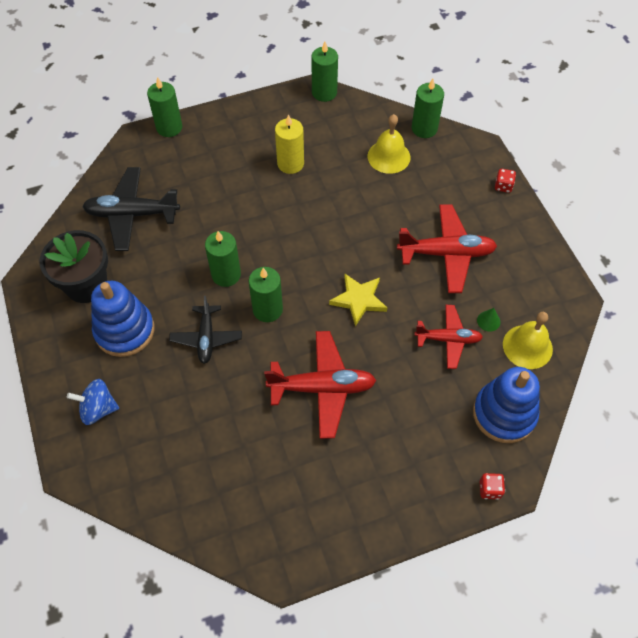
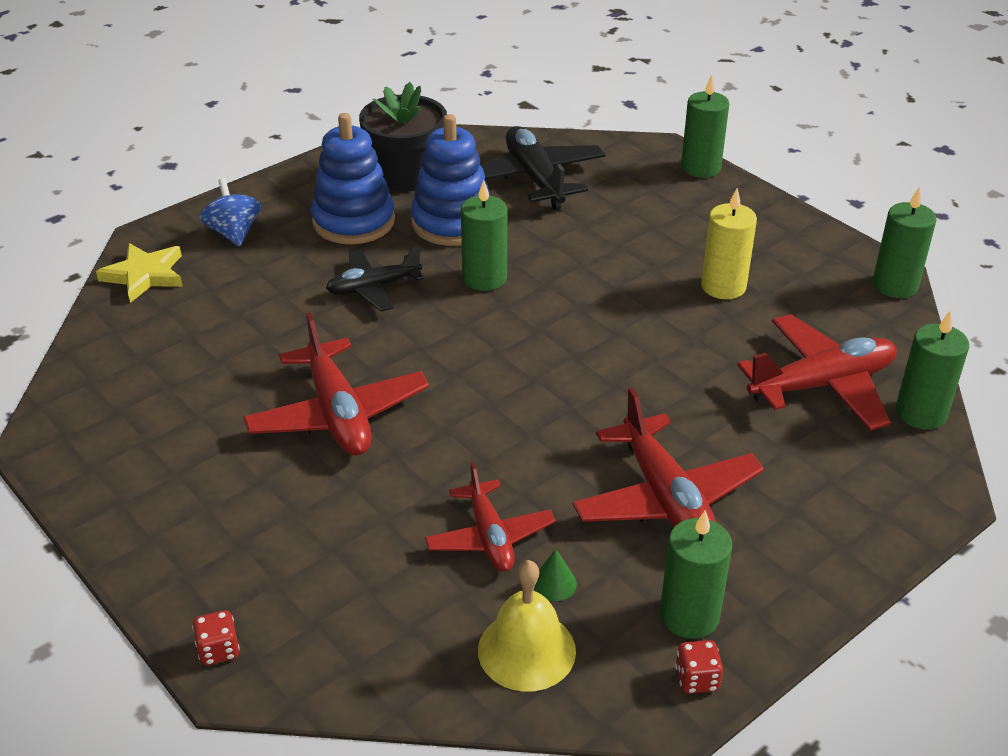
camera: 70 degrees right, 20 degrees down
green candle [248,267,283,322] -> green candle moved to [660,510,732,639]
yellow star [329,274,387,327] -> yellow star moved to [96,243,183,303]
yellow bell [368,114,411,174] -> red plane [737,314,897,431]
blue stacking toy [473,367,540,443] -> blue stacking toy moved to [411,114,490,246]
red dice [495,169,516,193] -> red dice moved to [675,640,723,694]

